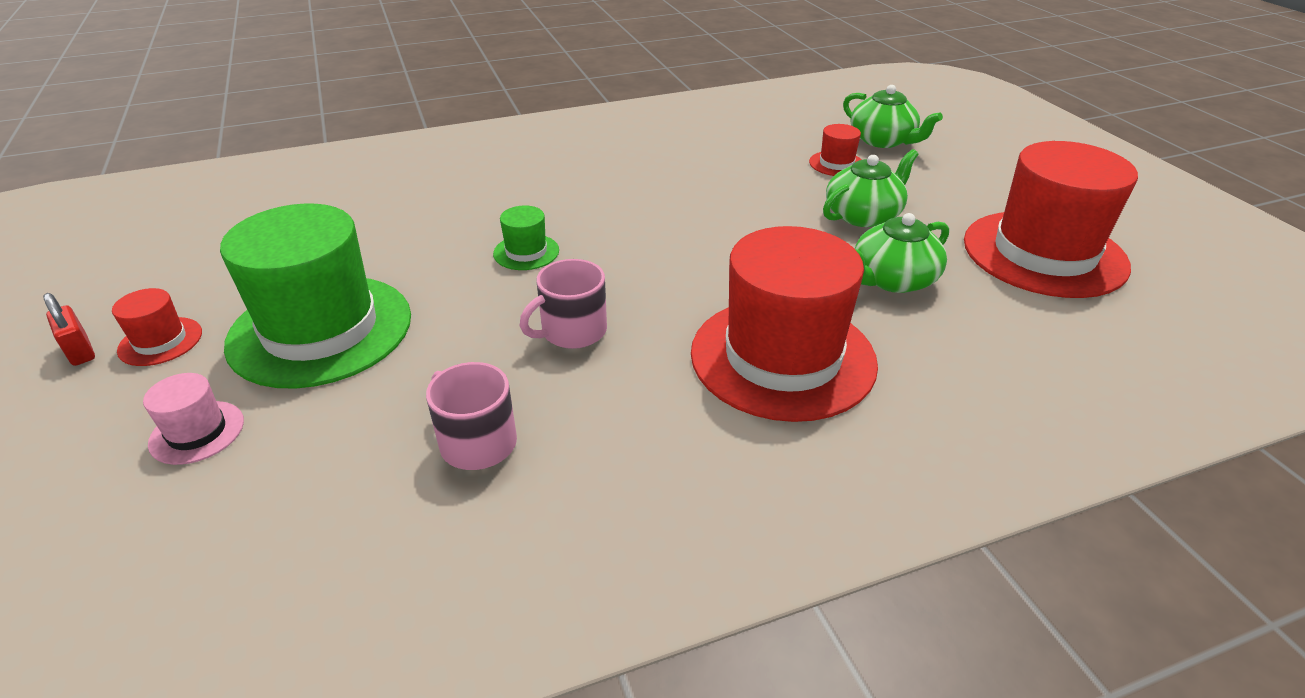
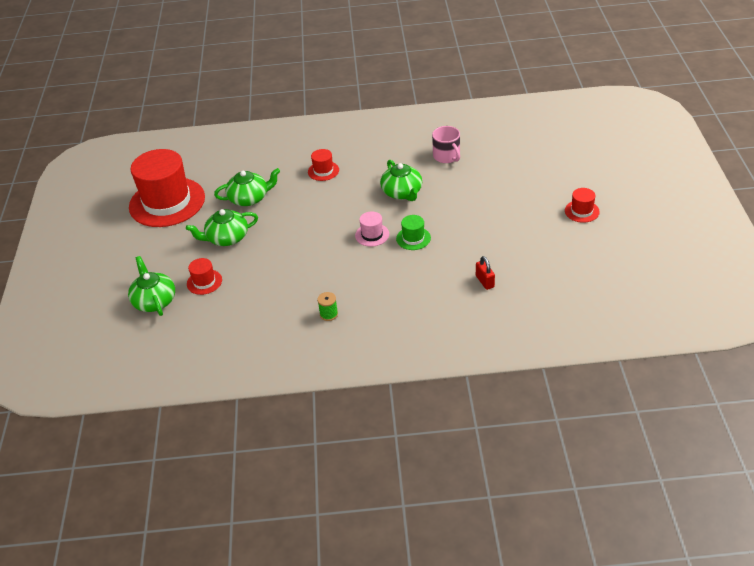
camera: 160 degrees left, 5 degrees up
red padlock [43,293,95,366] -> red padlock moved to [476,256,495,290]
pink hat [143,373,244,465] -> pink hat moved to [355,211,389,247]
green hat [220,203,411,389] -> none
pink mug [520,259,607,349] -> green teapot [380,160,422,201]
red hat [691,226,878,422] -> red hat [308,149,339,181], size x0.42
none -> green spool [317,292,338,321]

